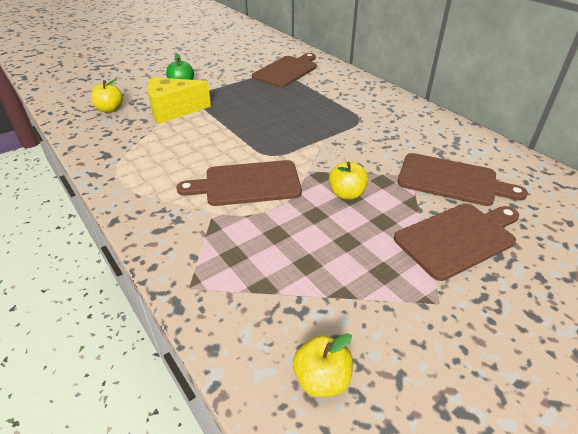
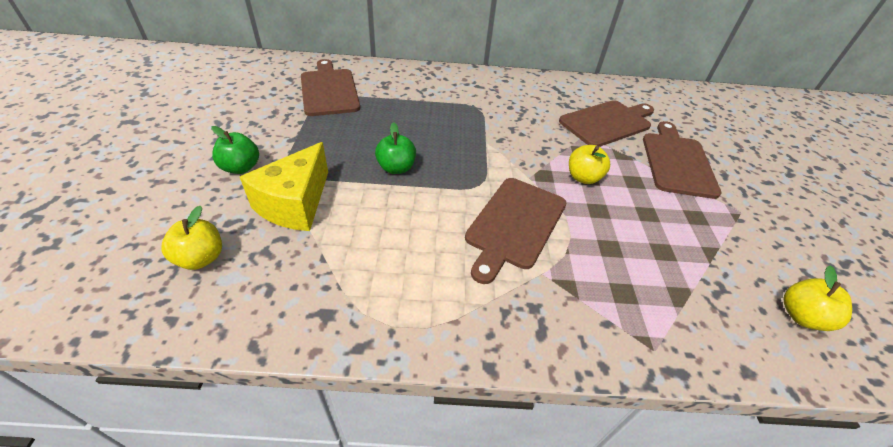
camera: 55 degrees left, 5 degrees up
none -> green apple [375,122,416,174]

